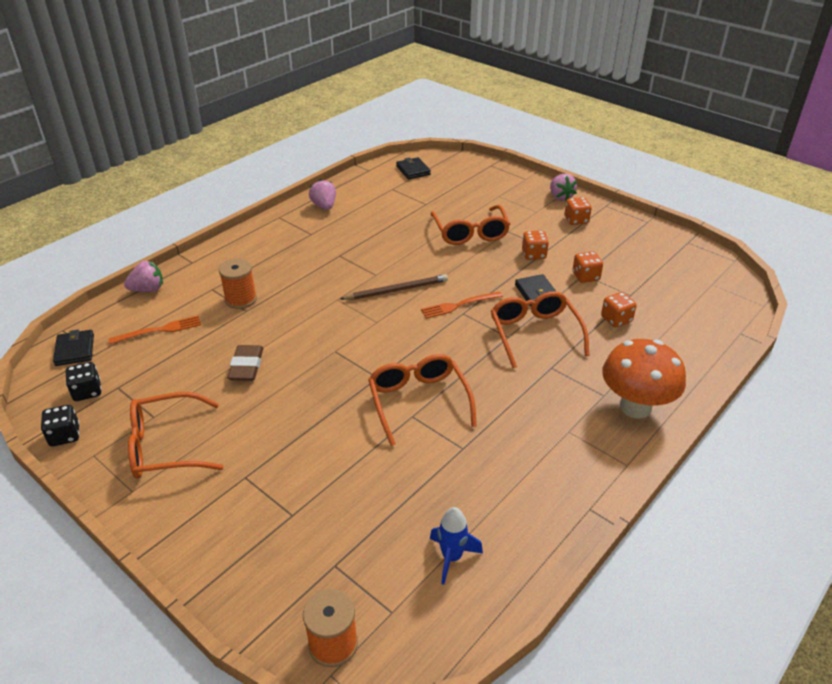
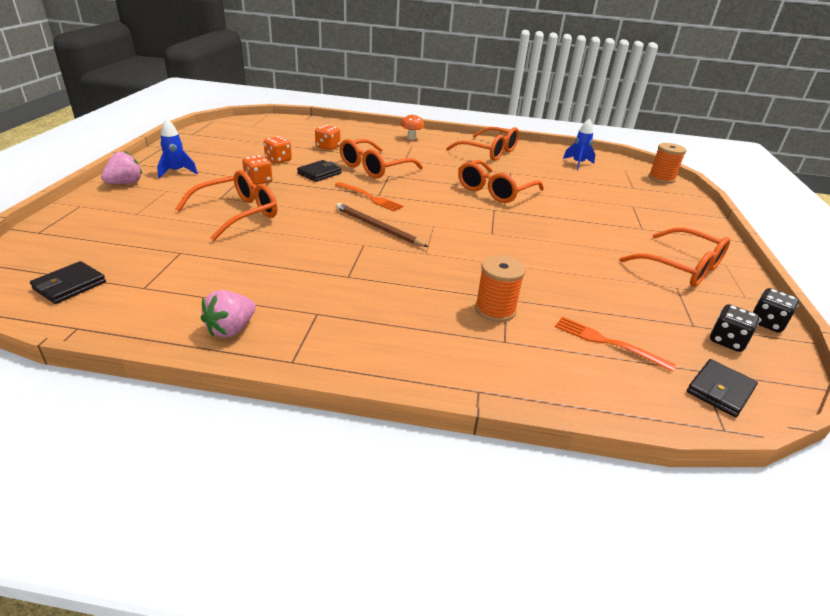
camera: 125 degrees left, 5 degrees down
pink strawberry [124,261,163,292] -> none
brown eraser [227,345,263,381] -> none
orange dice [564,197,592,225] -> blue rocket [157,118,198,178]
orange mushroom [602,339,686,419] -> orange mushroom [400,113,424,140], size x0.47
none -> orange glasses [446,127,519,161]

